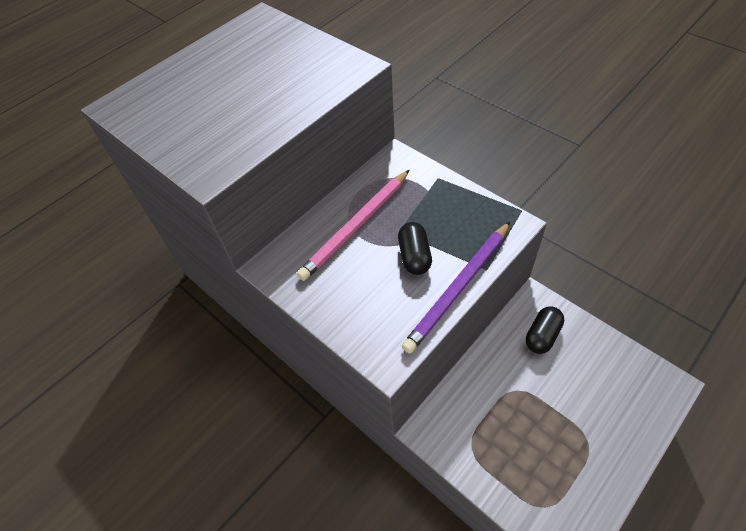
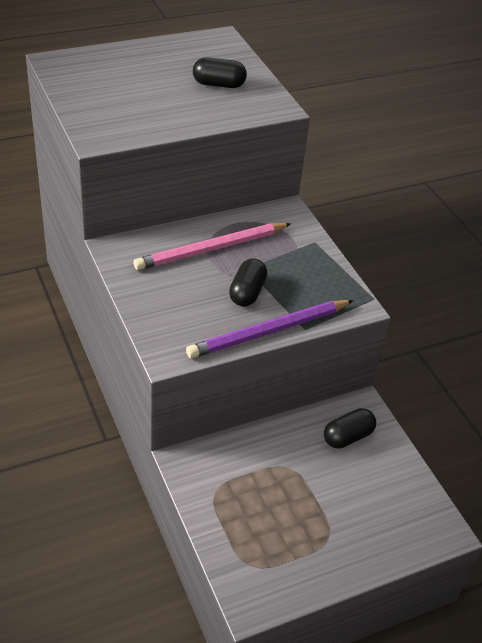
camera: 15 degrees right, 10 degrees down
none -> black capsule [193,57,247,88]

